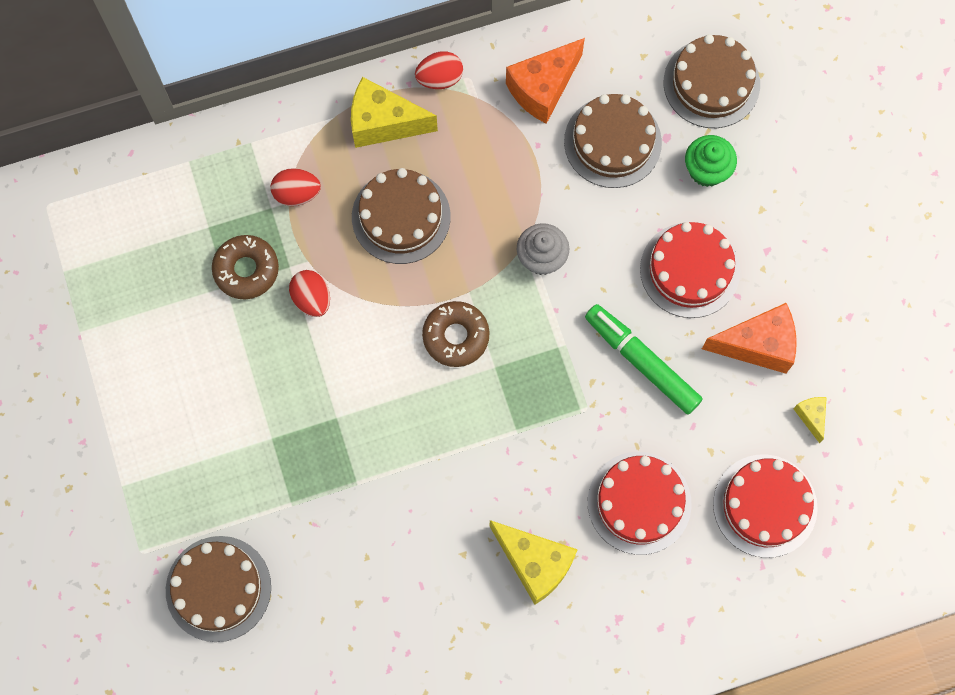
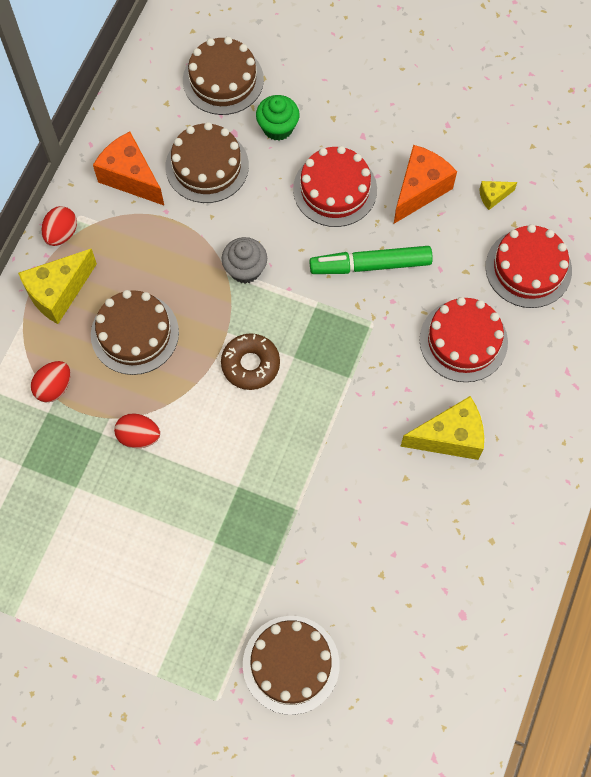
camera: 50 degrees left, 5 degrees down
brown donut [212,235,279,299] -> none
orange cheese [506,38,585,124] -> orange cheese turned 135 degrees clockwise [93,132,164,205]
yellow cheese [793,397,827,443] -> yellow cheese turned 45 degrees counterclockwise [479,181,517,210]

